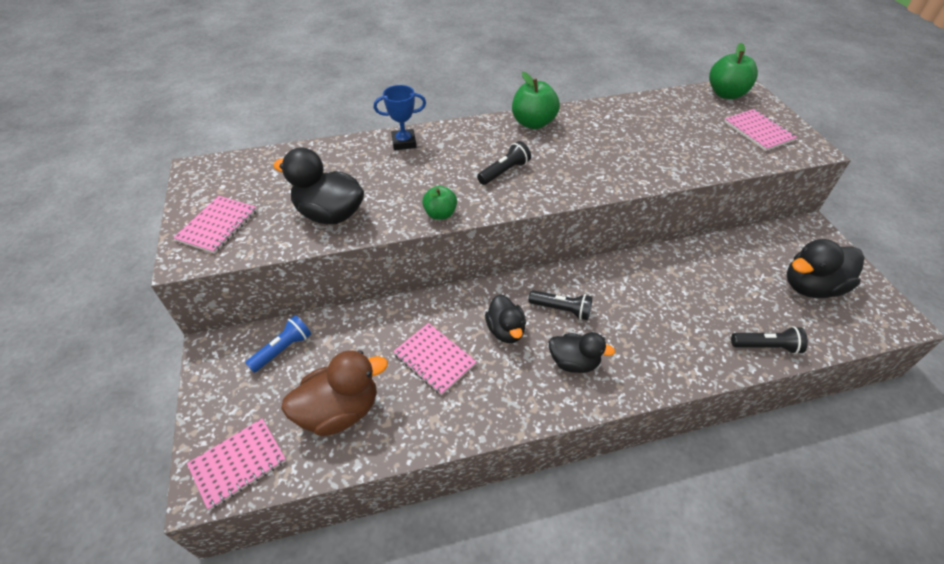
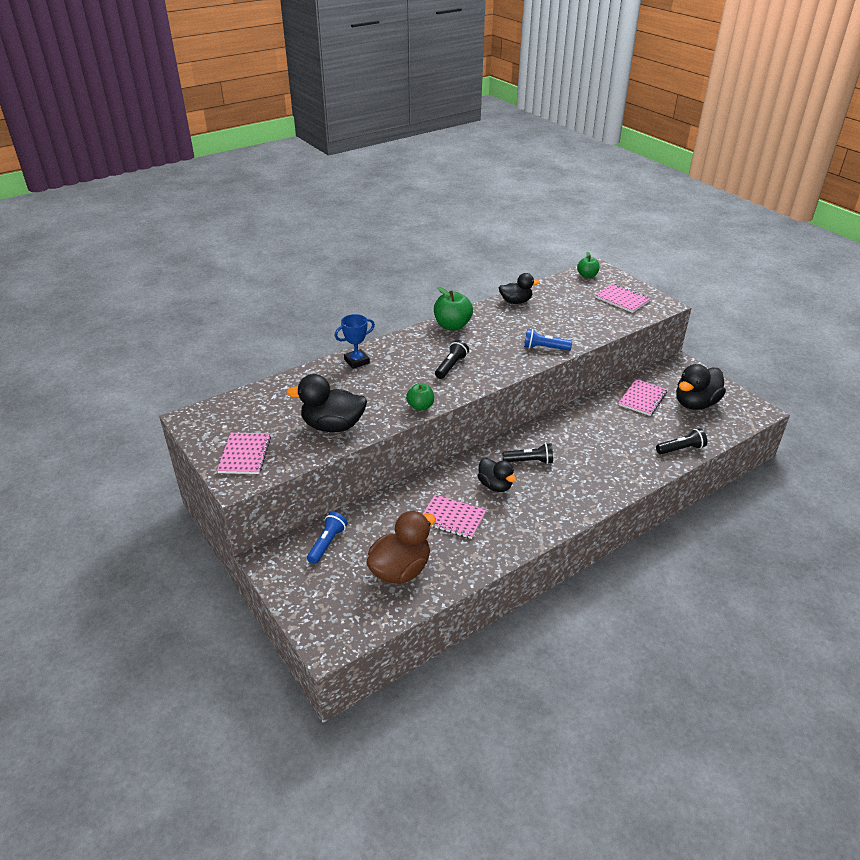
camera: 20 degrees left, 10 degrees down
pink notebook [187,418,286,510] -> pink notebook moved to [619,379,667,416]
black duck [549,332,615,373] -> black duck moved to [499,273,540,304]
green apple [709,43,758,99] -> green apple [577,252,599,278], size x0.62
none -> blue flashlight [524,329,572,351]

